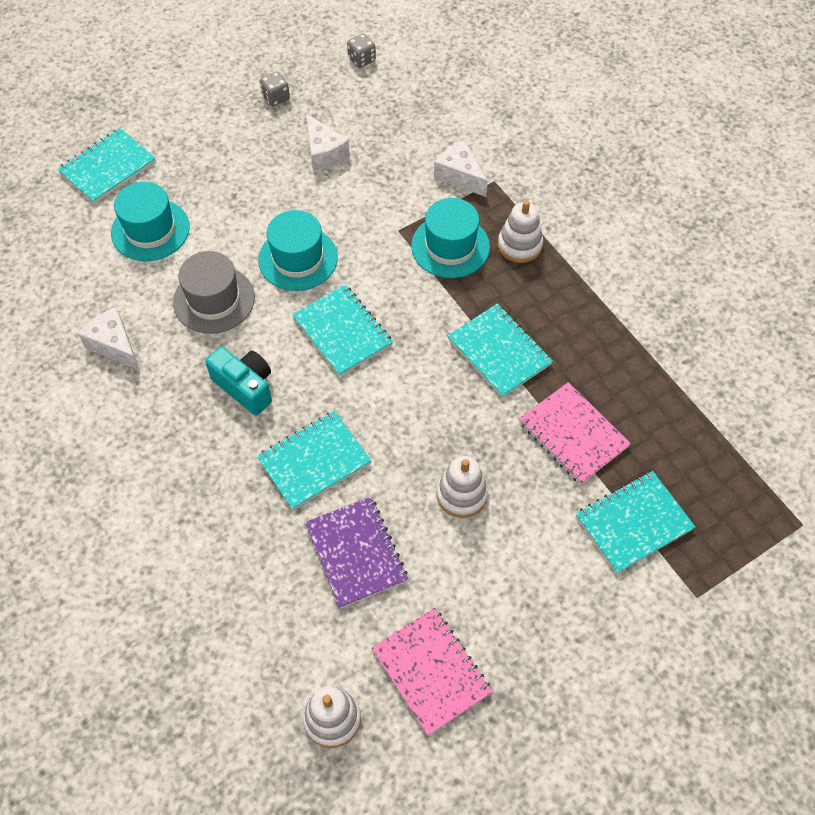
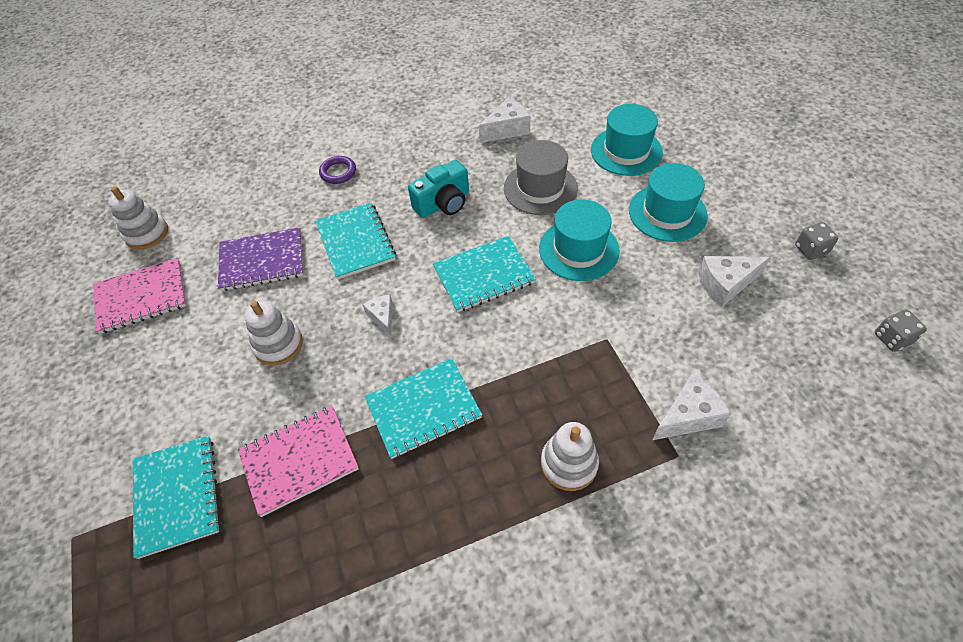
camera: 105 degrees right, 5 degrees down
turquoise notebook [57,128,156,204] -> none
turquoise hat [411,198,490,278] -> turquoise hat moved to [629,163,708,242]
none -> purple ring [319,156,356,184]
none -> white cheese [363,295,393,337]

